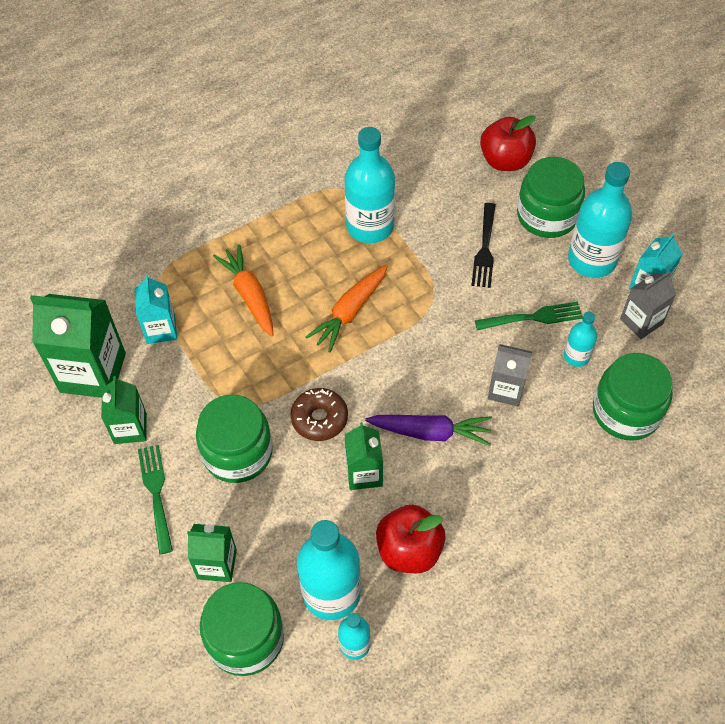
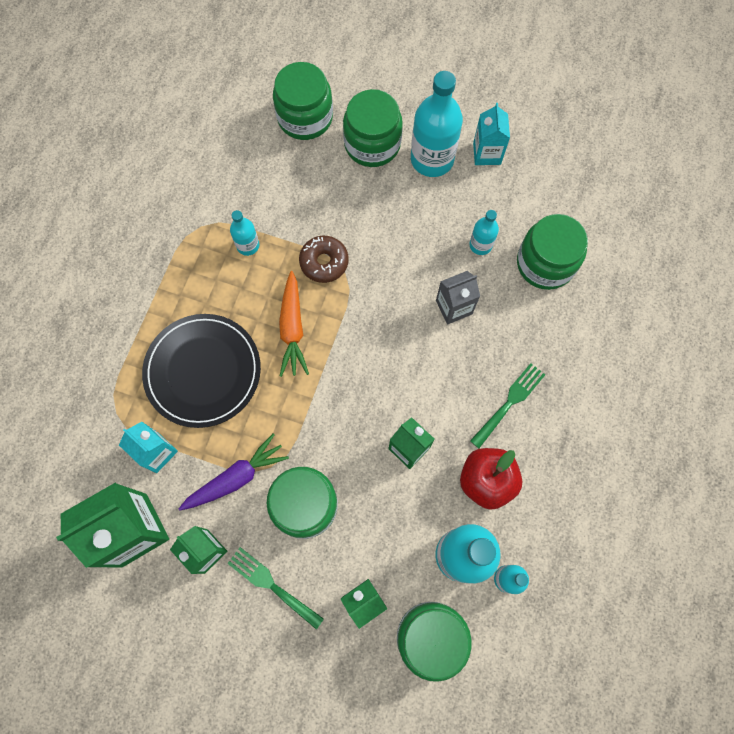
camera: 40 degrees left, 15 degrees up
orange carrot [213,244,274,337] -> black plate [142,314,261,428]
brown donut [290,388,348,441] -> brown donut moved to [299,236,349,283]
turquoise bottle [345,127,395,243] -> turquoise bottle [230,210,259,256], size x0.51
purple carrot [365,415,492,446] -> purple carrot moved to [179,433,289,511]
black fork [471,203,496,288] -> none
green fork [475,302,583,330] -> green fork moved to [470,363,545,448]
red apple [480,115,536,171] -> green jar [273,62,333,140]
grey carton [620,271,676,339] -> none

